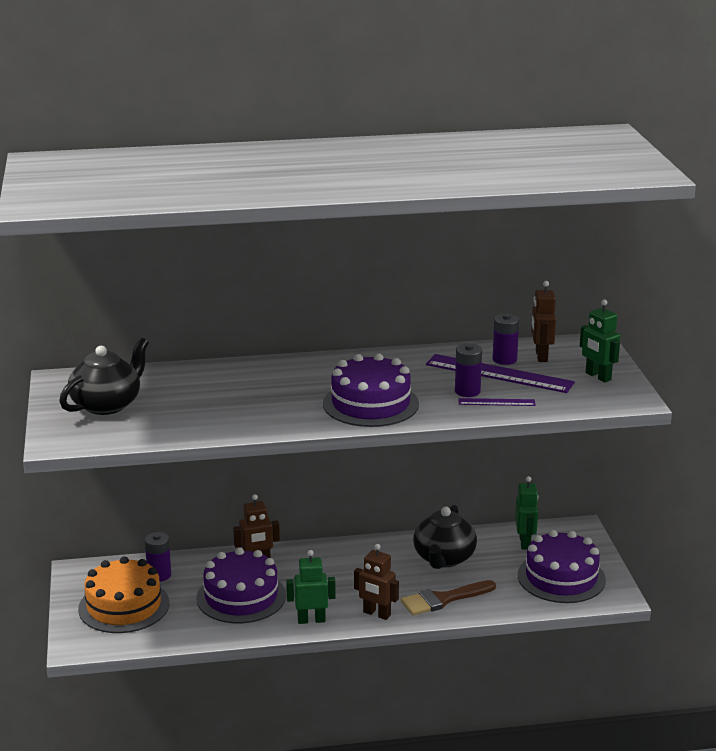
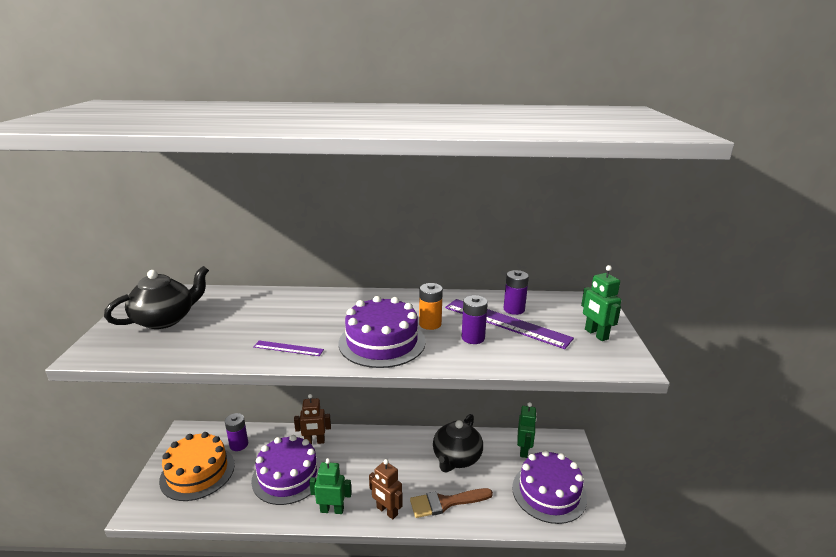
camera: 10 degrees right, 0 degrees up
purple ruler [458,398,536,406] -> purple ruler moved to [254,341,324,356]
brown robot [531,281,556,362] -> none
none -> orange battery [419,283,443,330]

